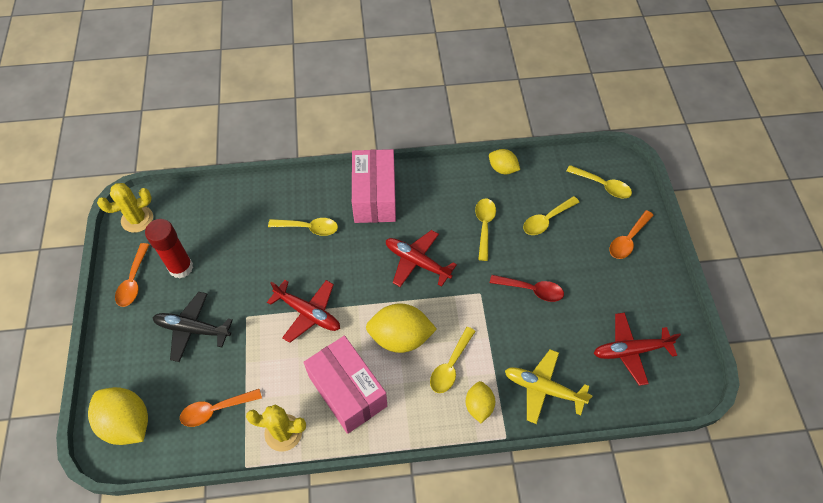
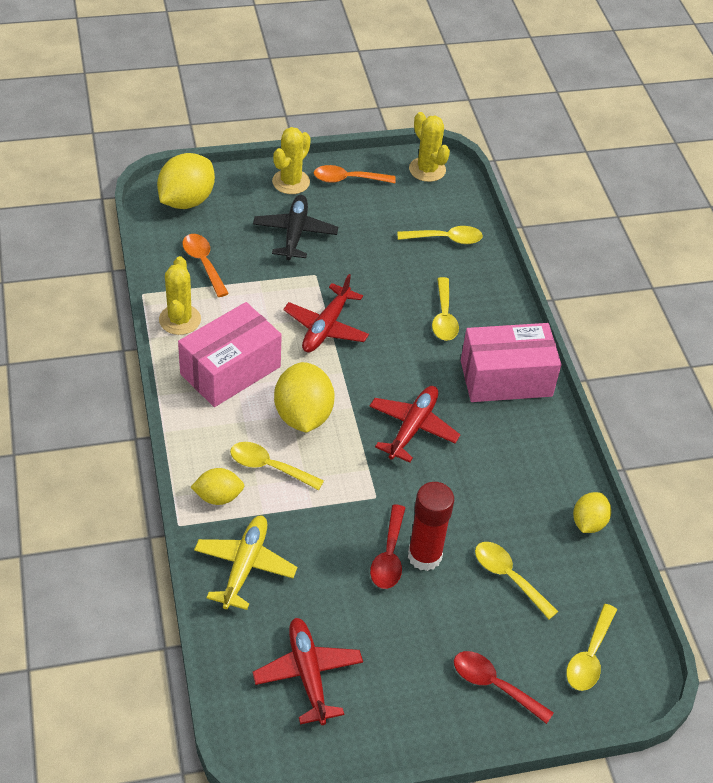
camera: 80 degrees right, 10 degrees down
red glue stick [145,219,193,279] -> red glue stick moved to [408,482,454,571]
yellow spoon [475,198,496,261] -> yellow spoon moved to [397,226,483,244]
orange spoon [609,210,654,259] -> red spoon [454,651,554,724]
none -> yellow cactus [272,127,311,194]

